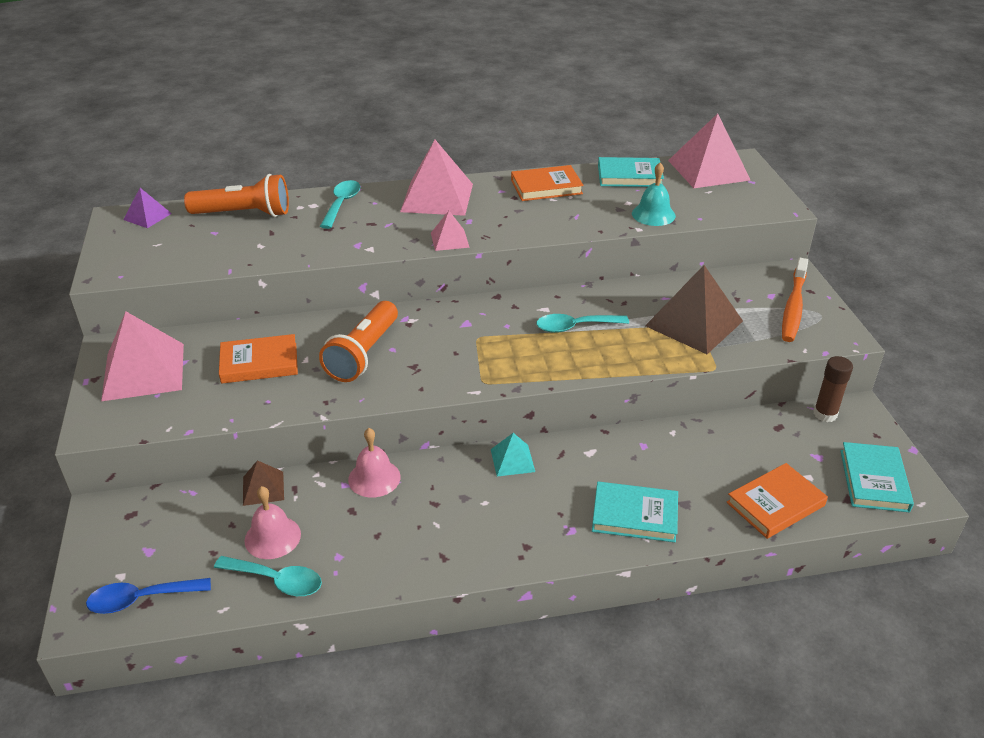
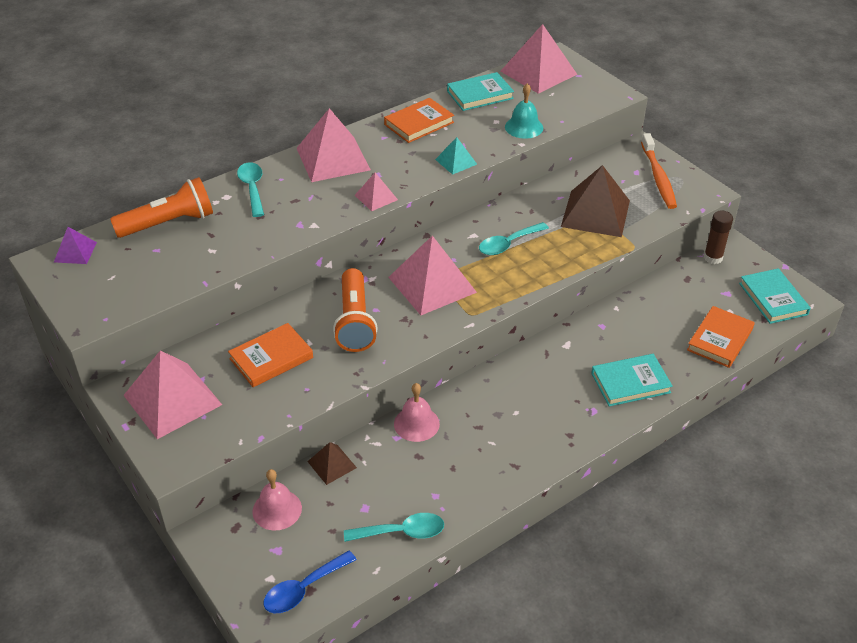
camera: 25 degrees left, 5 degrees up
pink bell [244,486,301,559] -> pink bell moved to [252,469,302,531]
turquoise pyramid [491,433,535,477] -> turquoise pyramid moved to [435,137,477,175]
none -> pink pyramid [388,235,477,315]

